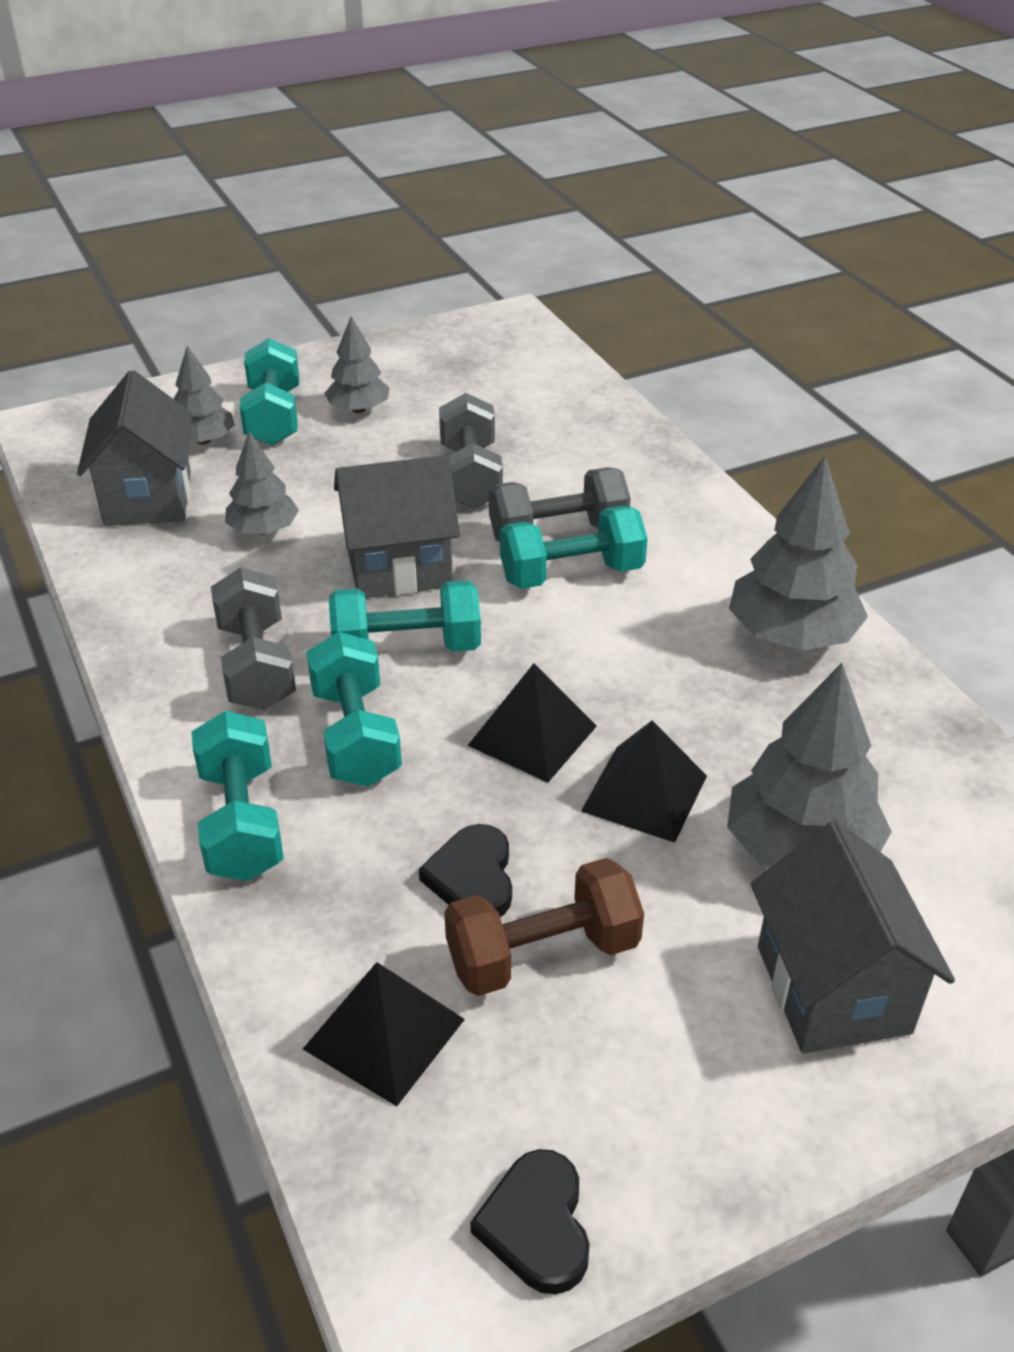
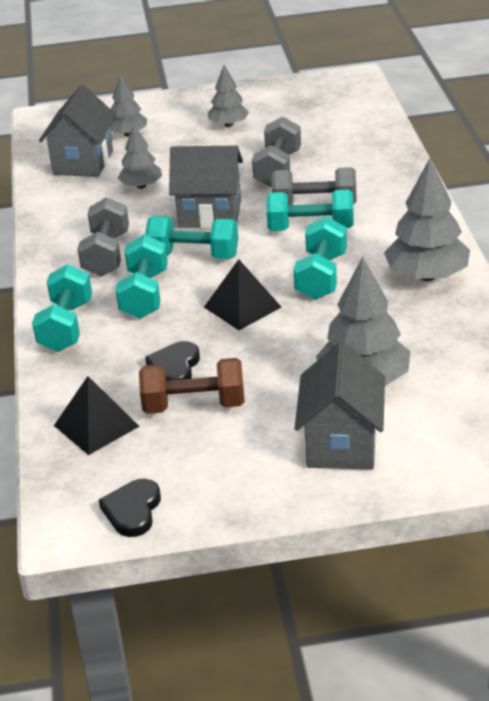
camera: 20 degrees right, 5 degrees down
turquoise dumbbell [240,338,299,446] -> turquoise dumbbell moved to [293,216,347,300]
black pyramid [581,720,707,843] -> none

